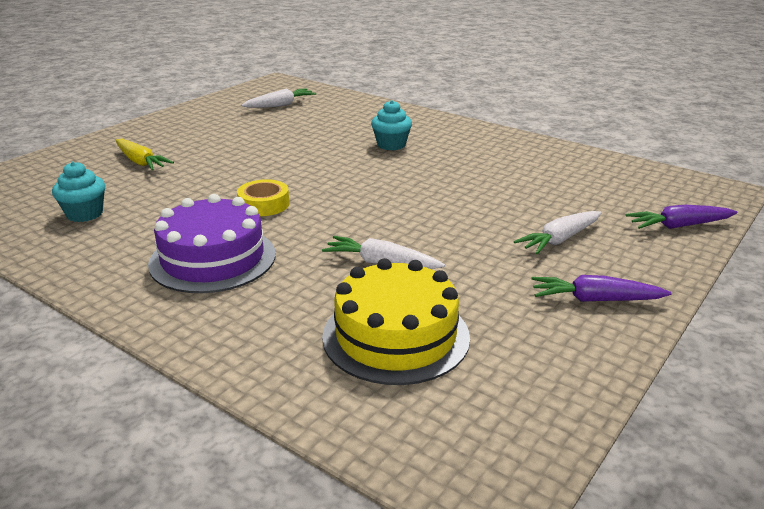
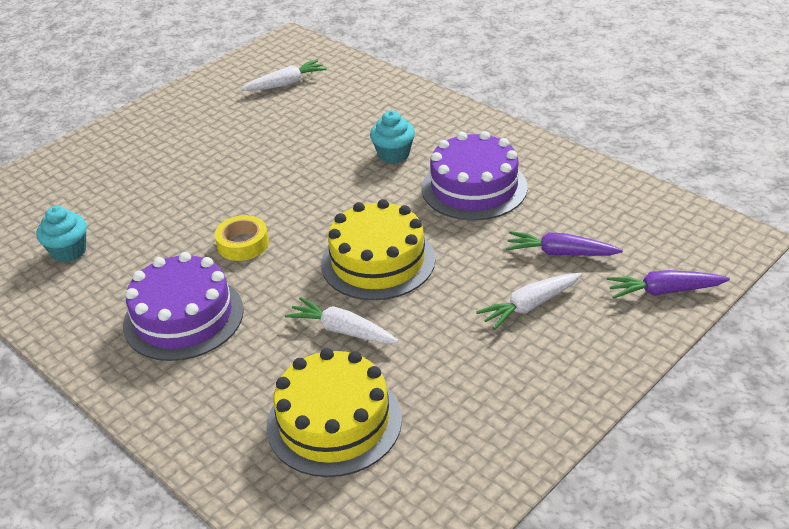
camera: 10 degrees right, 10 degrees up
yellow carrot [116,138,174,170] -> none
purple carrot [531,275,672,302] -> purple carrot moved to [506,231,623,256]
none -> yellow cake [321,199,435,300]
none -> purple cake [422,131,528,220]

